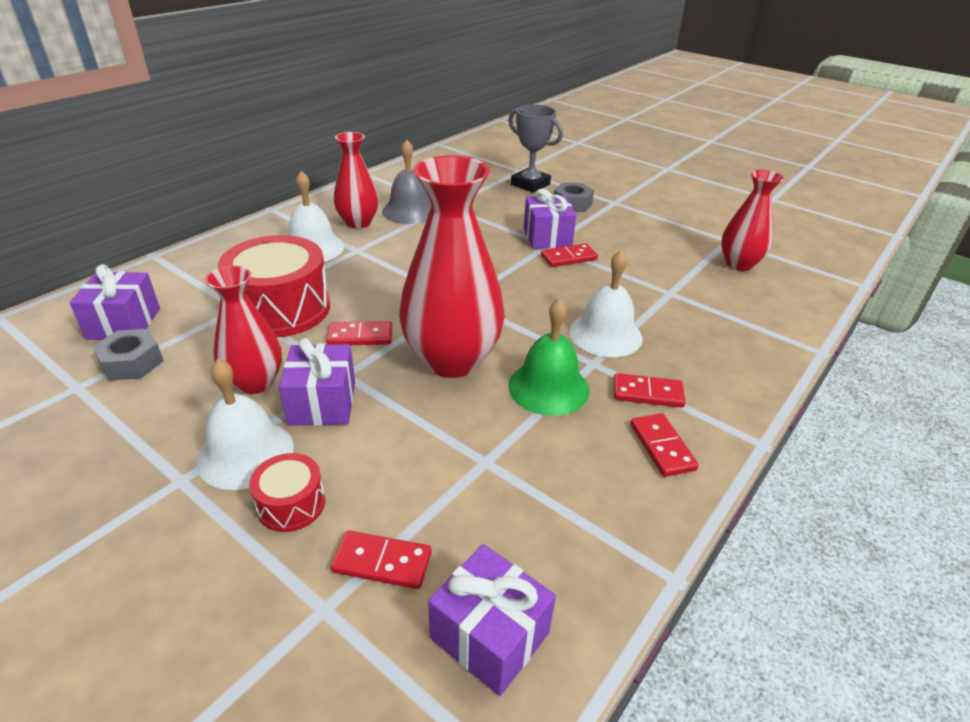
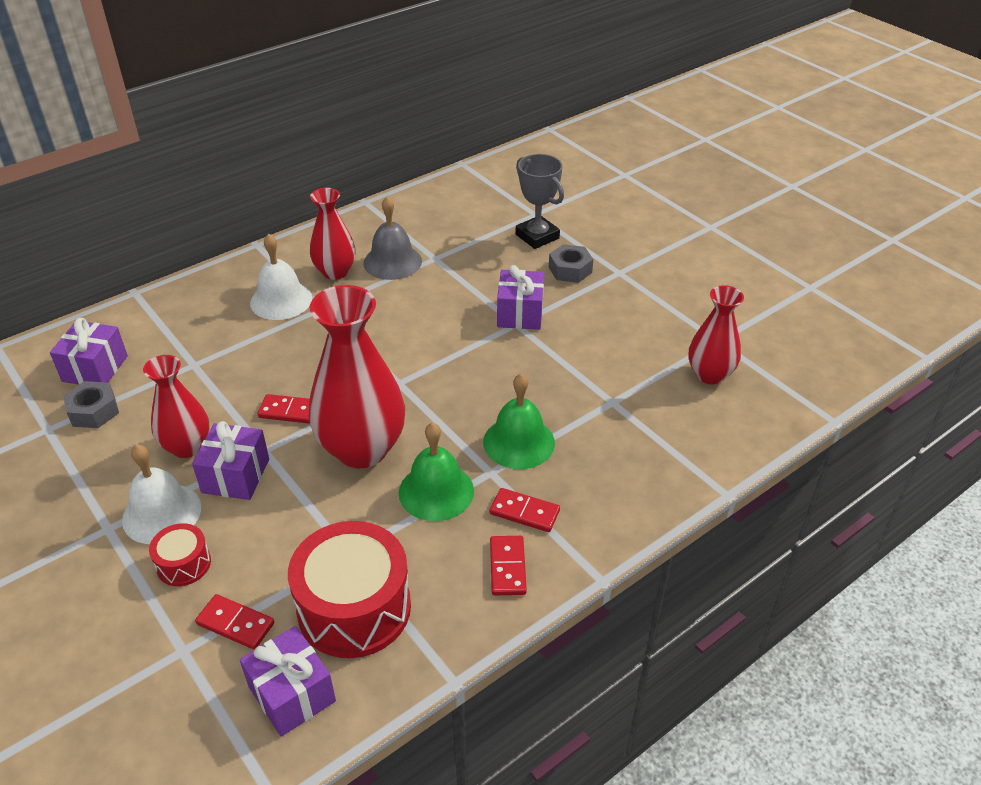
camera: 15 degrees right, 5 degrees up
red drum [218,235,330,337] -> red drum moved to [288,521,411,658]
red domino [541,243,598,267] -> none
white bell [569,250,642,357] -> green bell [483,374,555,469]

